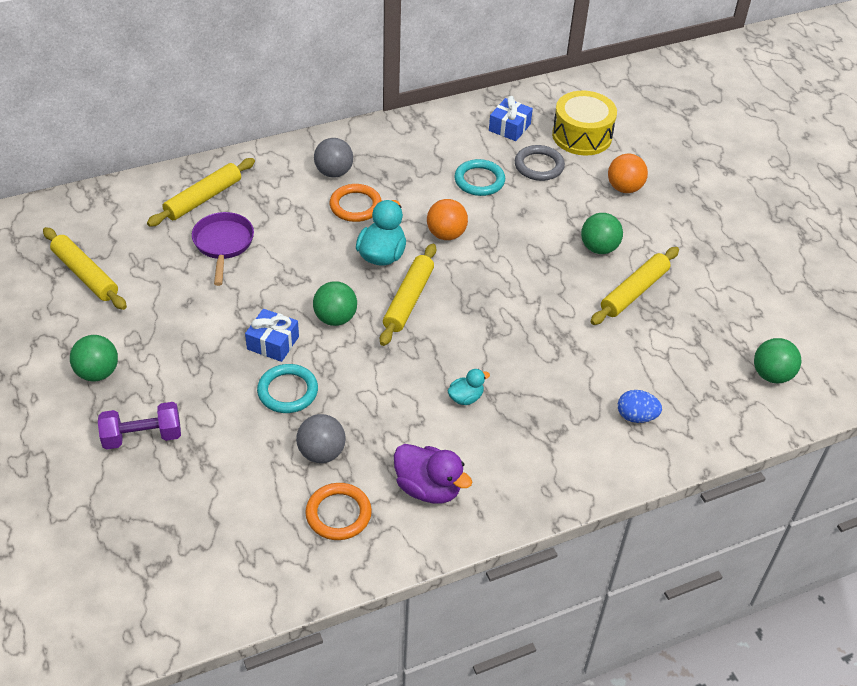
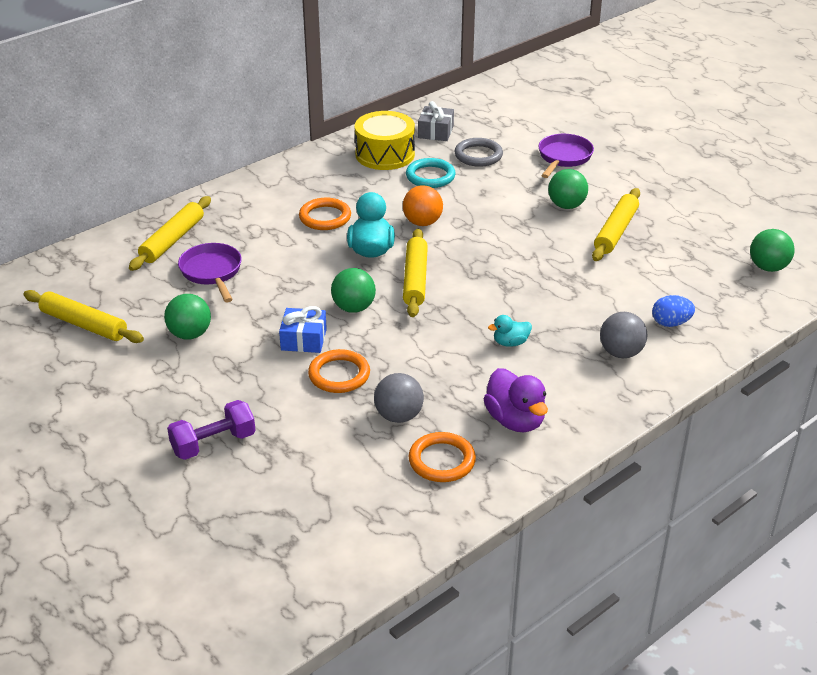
camera: 15 degrees left, 10 degrees down
green ball [70,335,118,381] -> green ball moved to [164,294,211,340]
turquoise ring [257,364,318,413] -> orange ring [308,349,370,393]
grey ball [314,138,353,178] -> grey ball moved to [600,312,648,358]
purple duck [394,444,472,504] -> purple duck turned 45 degrees clockwise [483,368,548,432]
turquoise duck [448,369,490,405] -> turquoise duck turned 150 degrees counterclockwise [488,315,532,347]
blue gift [489,96,533,141] -> grey gift [418,101,454,141]
yellow drum [552,91,617,155] -> yellow drum moved to [355,111,415,170]
orange ball [608,154,648,193] -> purple pan [538,134,594,178]

